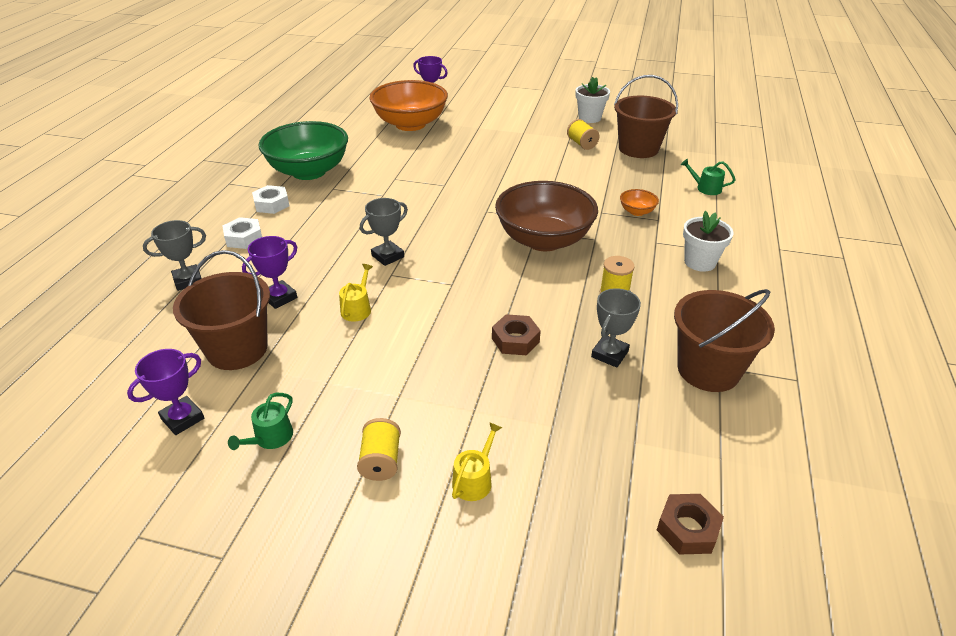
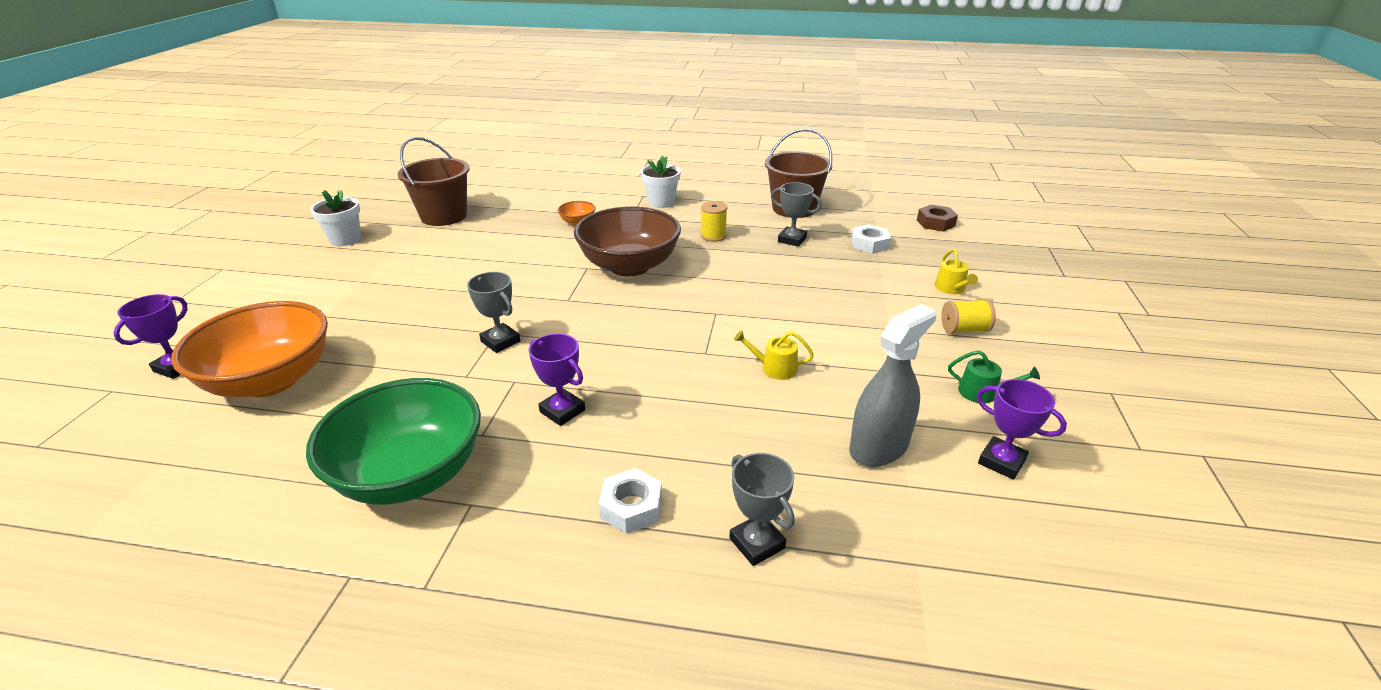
camera: 95 degrees left, 5 degrees down
brown bucket [173,250,270,370] -> grey spray bottle [849,304,937,467]
purple trophy [242,236,297,309] -> purple trophy moved to [529,334,585,426]
white nut [252,185,289,214] -> white nut moved to [851,224,891,254]
grey trophy [360,198,408,266] -> grey trophy moved to [467,272,520,353]
yellow watering can [452,422,502,501] -> yellow watering can turned 120 degrees counterclockwise [935,249,978,294]
brown nut [492,314,541,355] -> none
yellow spool [567,119,600,150] -> none
green watering can [681,159,735,195] -> none

